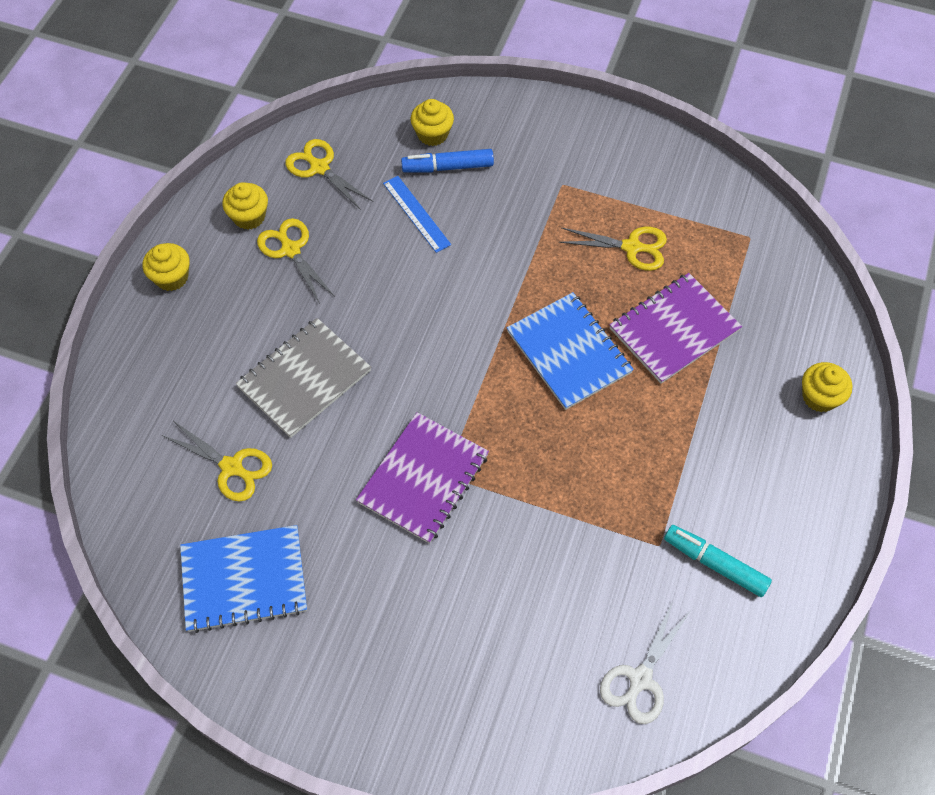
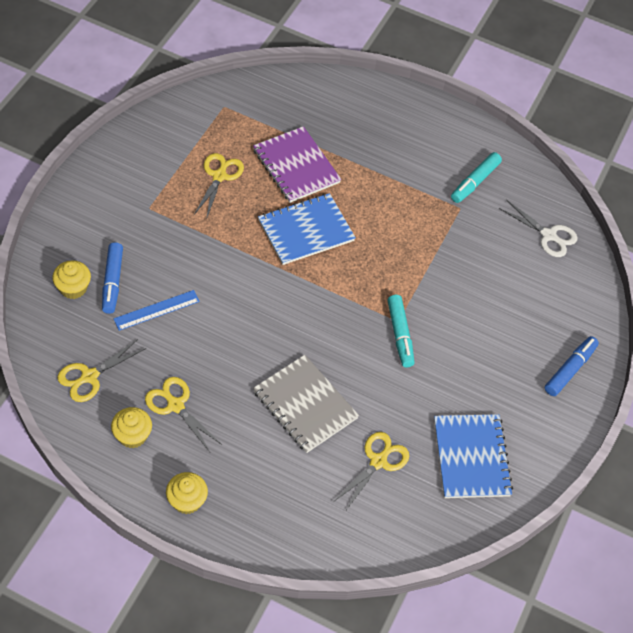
camera: 90 degrees left, 5 degrees down
yellow scissors [257,218,335,304] -> yellow scissors turned 75 degrees clockwise [145,377,222,452]
purple notebook [356,412,489,544] -> turquoise marker [387,295,415,367]
yellow cupcake [802,362,852,412] -> none
none -> blue marker [545,336,599,396]

